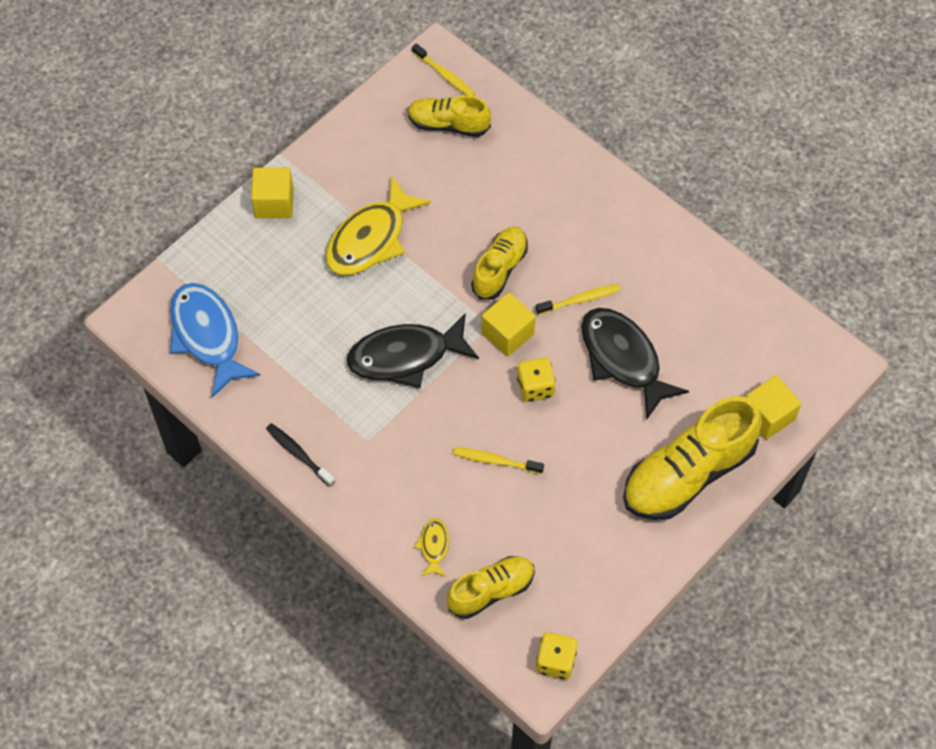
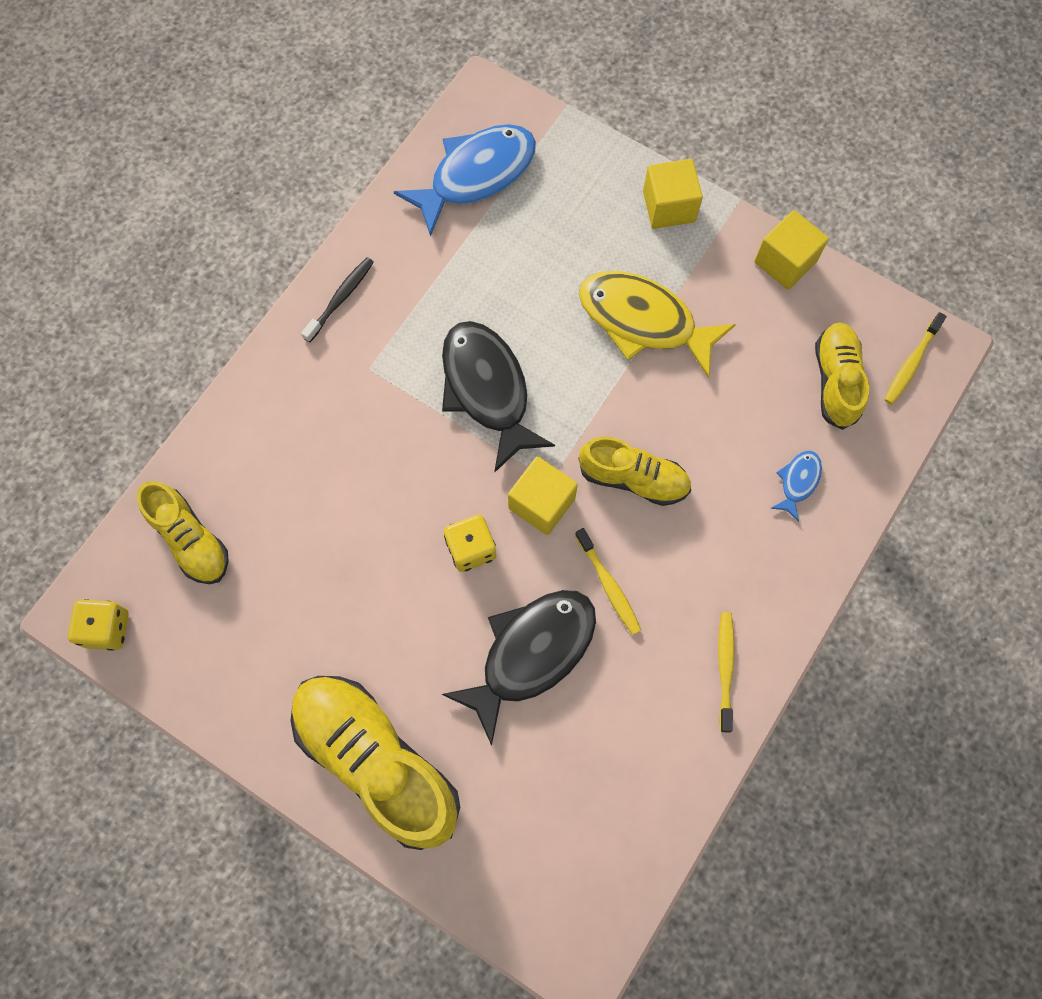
camera: 80 degrees right, 10 degrees up
yellow fish [414,518,449,577] -> none
yellow toothbrush [453,447,544,474] -> yellow toothbrush moved to [718,612,735,733]
yellow cube [746,375,801,440] -> yellow cube moved to [754,210,829,289]
none -> blue fish [770,450,822,522]

